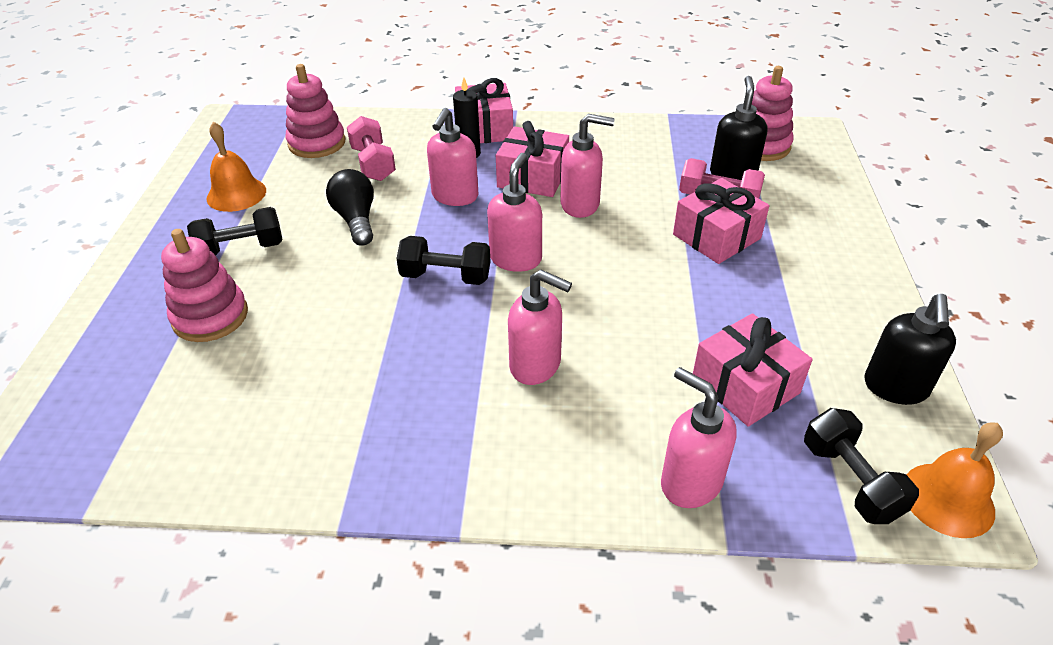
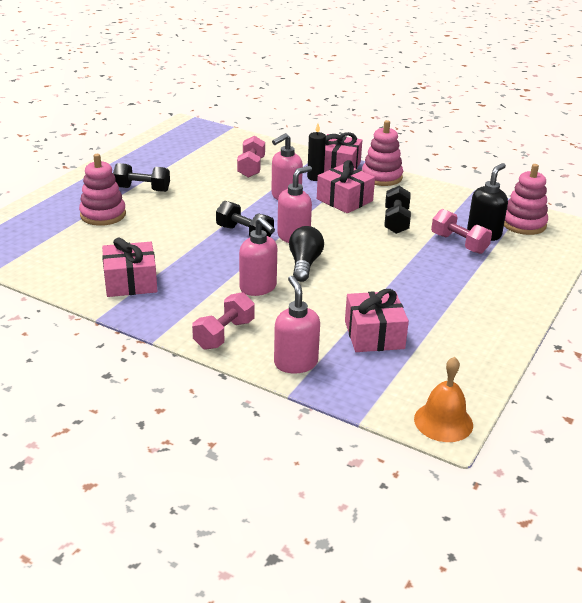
camera: 25 degrees right, 10 degrees down
orange bell [207,122,266,212] -> none
pink stacking toy [286,64,345,158] -> pink stacking toy moved to [362,120,403,186]
black light bulb [326,169,374,246] -> black light bulb moved to [289,226,324,282]
pink soap dispenser [560,114,614,218] -> none
pink gift [673,178,769,264] -> pink gift moved to [102,237,157,297]
black dumbbell [804,408,919,524] -> black dumbbell moved to [384,186,411,234]
black soap dispenser [864,294,956,405] -> none
none -> pink dumbbell [192,292,255,350]

